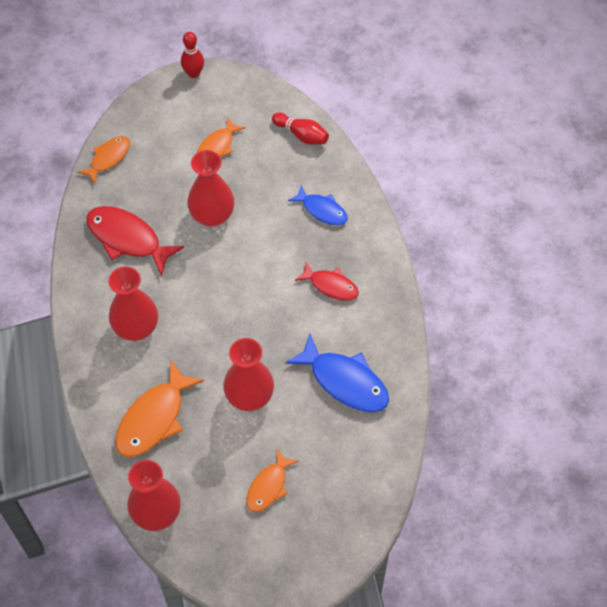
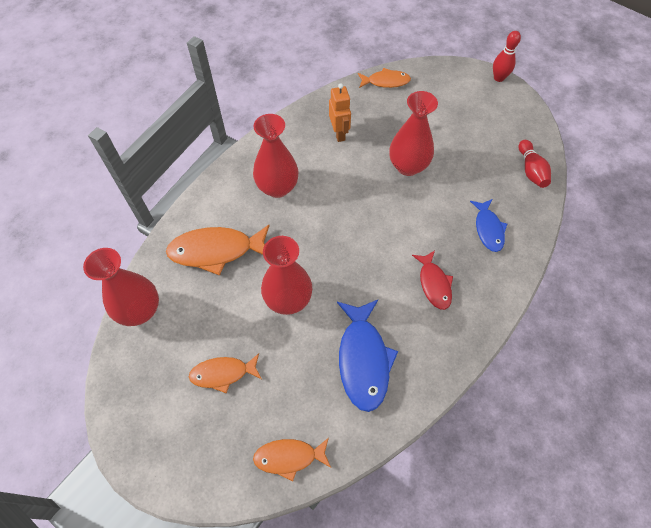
camera: 50 degrees right, 0 degrees up
red fish [86,206,184,276] -> orange robot [329,83,351,142]
orange fish [197,117,245,157] -> orange fish moved to [253,438,331,481]

